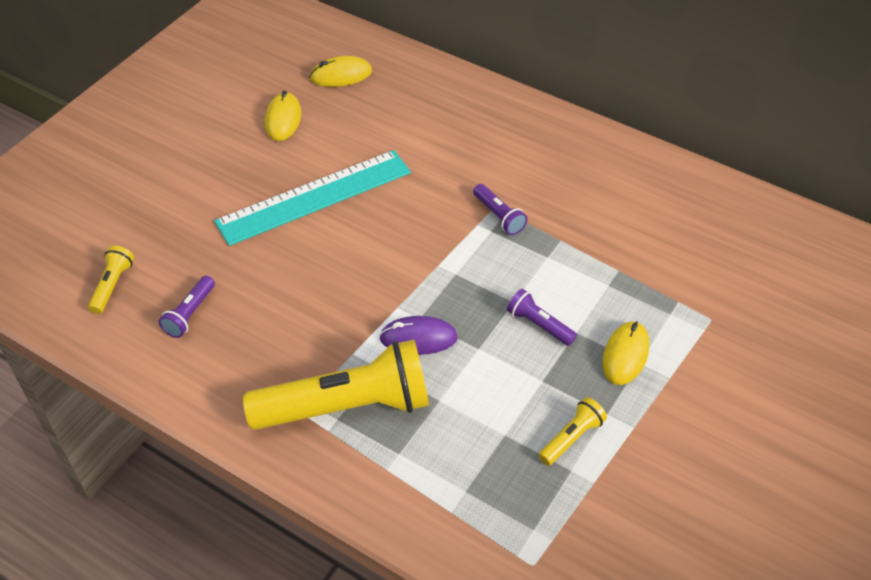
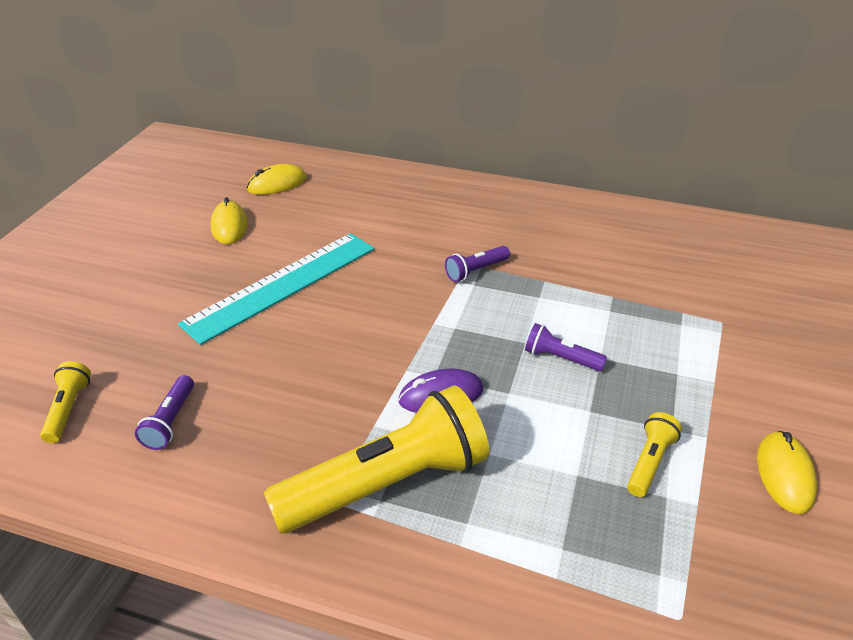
camera: 15 degrees left, 10 degrees down
purple flashlight [473,184,527,235] -> purple flashlight turned 105 degrees clockwise [445,246,510,282]
yellow mouse [602,321,649,385] -> yellow mouse moved to [757,431,817,514]

